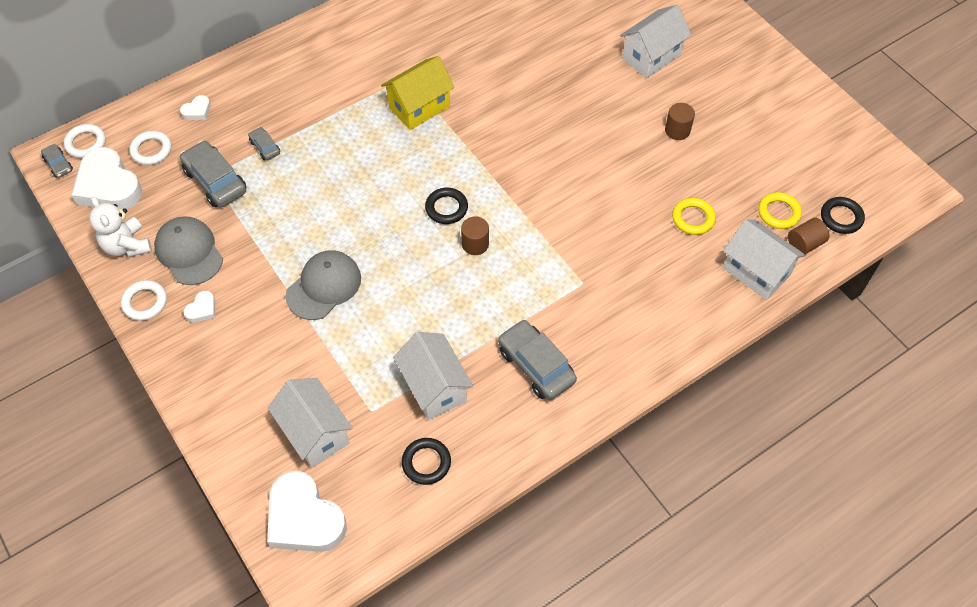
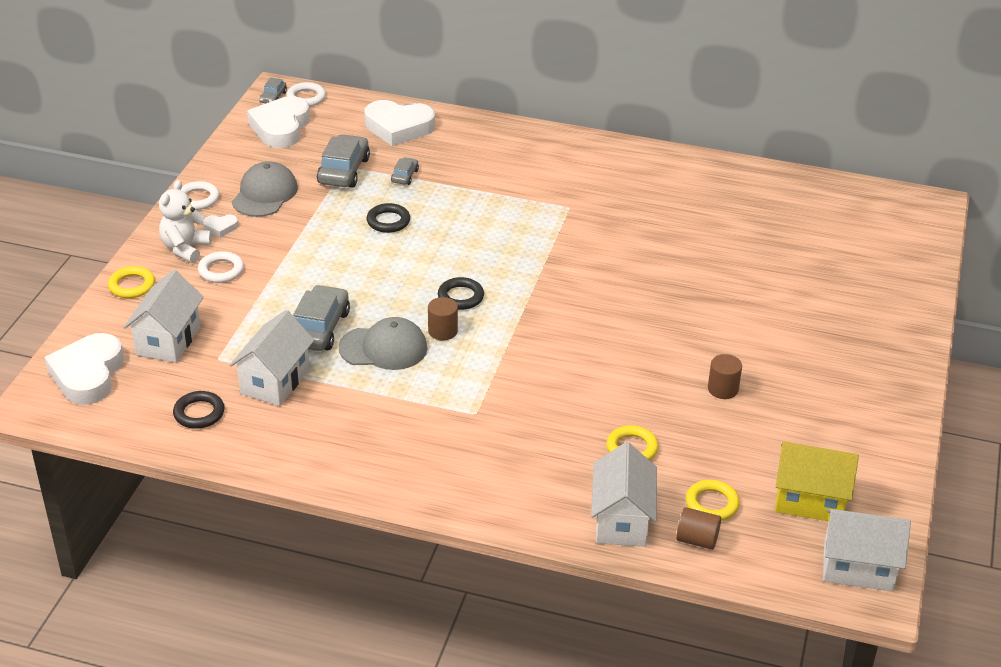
camera: 50 degrees right, 20 degrees down
white teddy bear [89,197,152,257] -> white teddy bear moved to [159,180,212,263]
white ring [129,131,171,165] -> white ring moved to [198,251,244,283]
white heart [180,95,211,120] -> white heart [365,100,435,146], size x2.26
grey cap [286,250,361,320] -> grey cap moved to [338,317,427,370]
yellow house [381,56,455,130] -> yellow house moved to [775,442,859,521]
grey car [498,319,577,400] -> grey car moved to [293,285,350,351]
white house [620,5,691,78] -> white house moved to [823,509,911,591]
black ring [821,197,865,234] -> black ring moved to [366,203,410,233]
none -> yellow ring [108,266,155,298]

